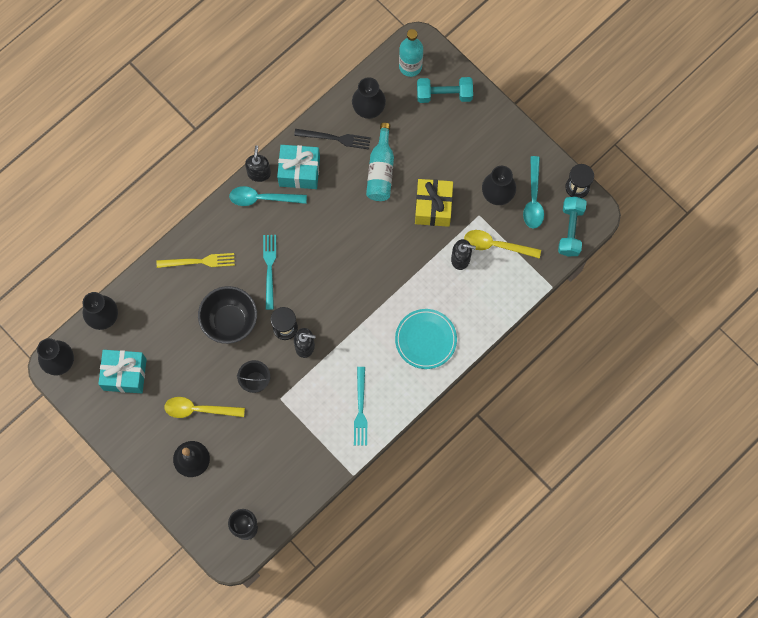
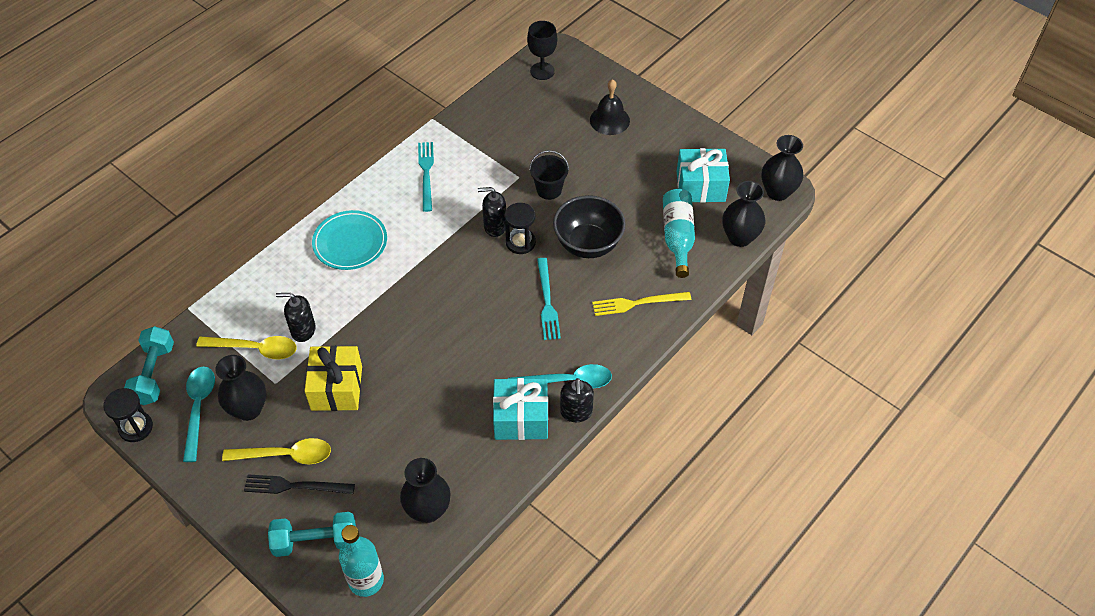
camera: 175 degrees right, 20 degrees down
yellow spoon [164,397,245,418] -> yellow spoon moved to [222,438,331,464]
black fork [294,129,371,149] -> black fork moved to [244,474,355,494]
turquoise bottle [366,123,394,201] -> turquoise bottle moved to [663,189,695,278]

